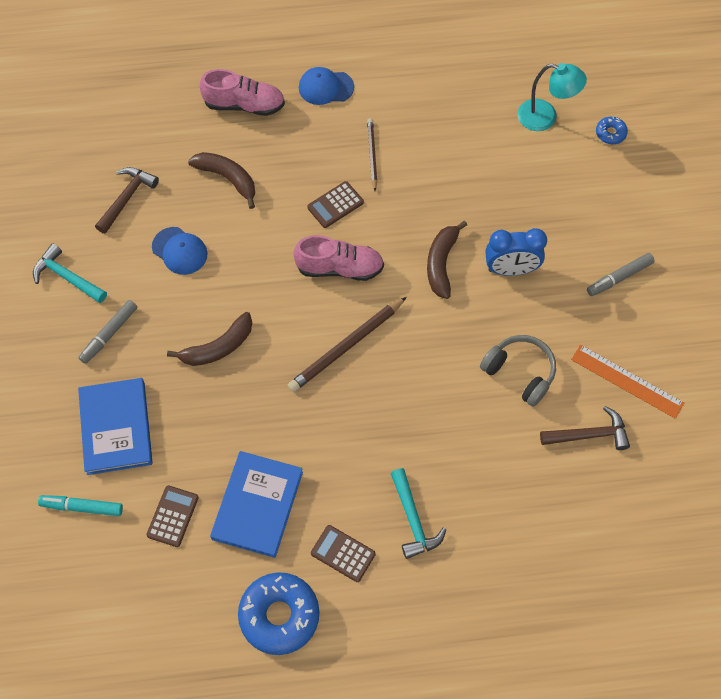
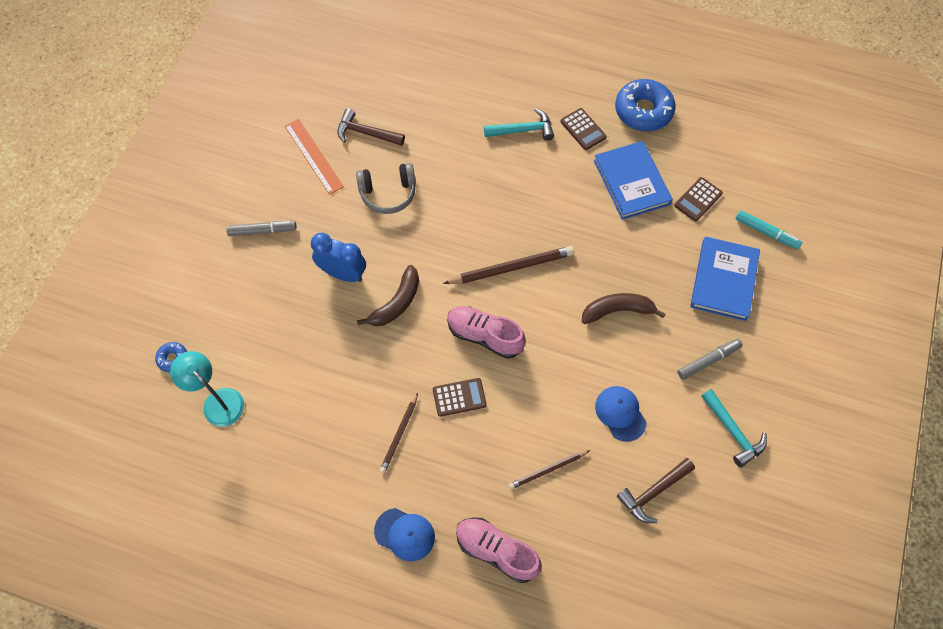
camera: 155 degrees left, 0 degrees up
brown banana [188,152,255,209] -> brown pencil [508,450,590,490]
blue book [210,451,303,558] -> blue book turned 60 degrees counterclockwise [594,141,673,220]
turquoise hammer [391,468,447,559] -> turquoise hammer turned 75 degrees clockwise [484,108,554,141]
grey headphones [480,335,556,407] -> grey headphones turned 75 degrees counterclockwise [356,163,416,214]

